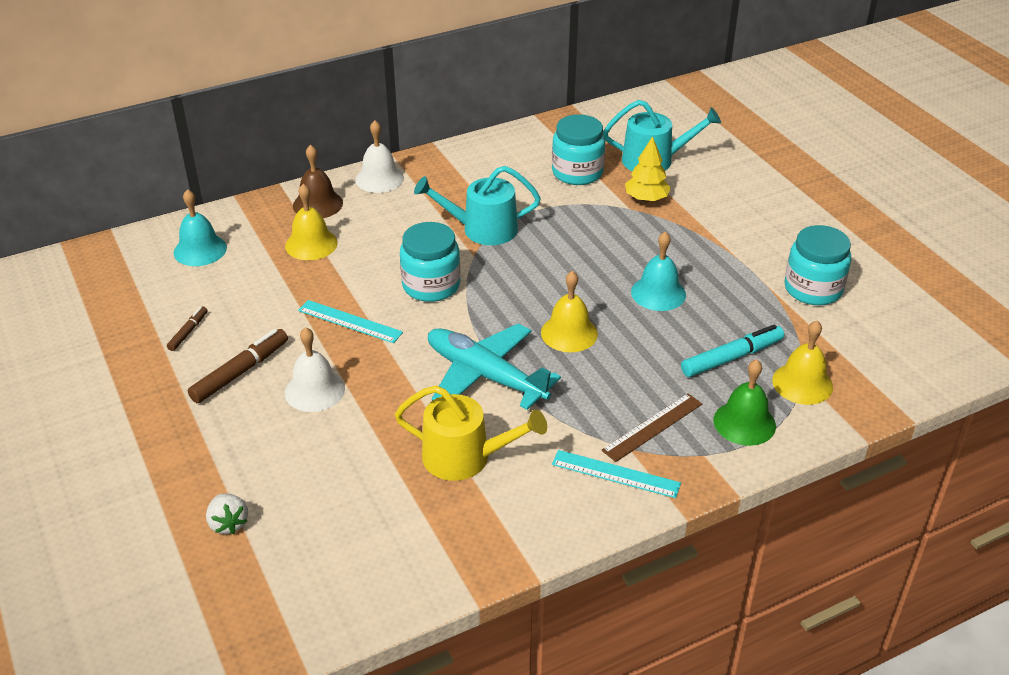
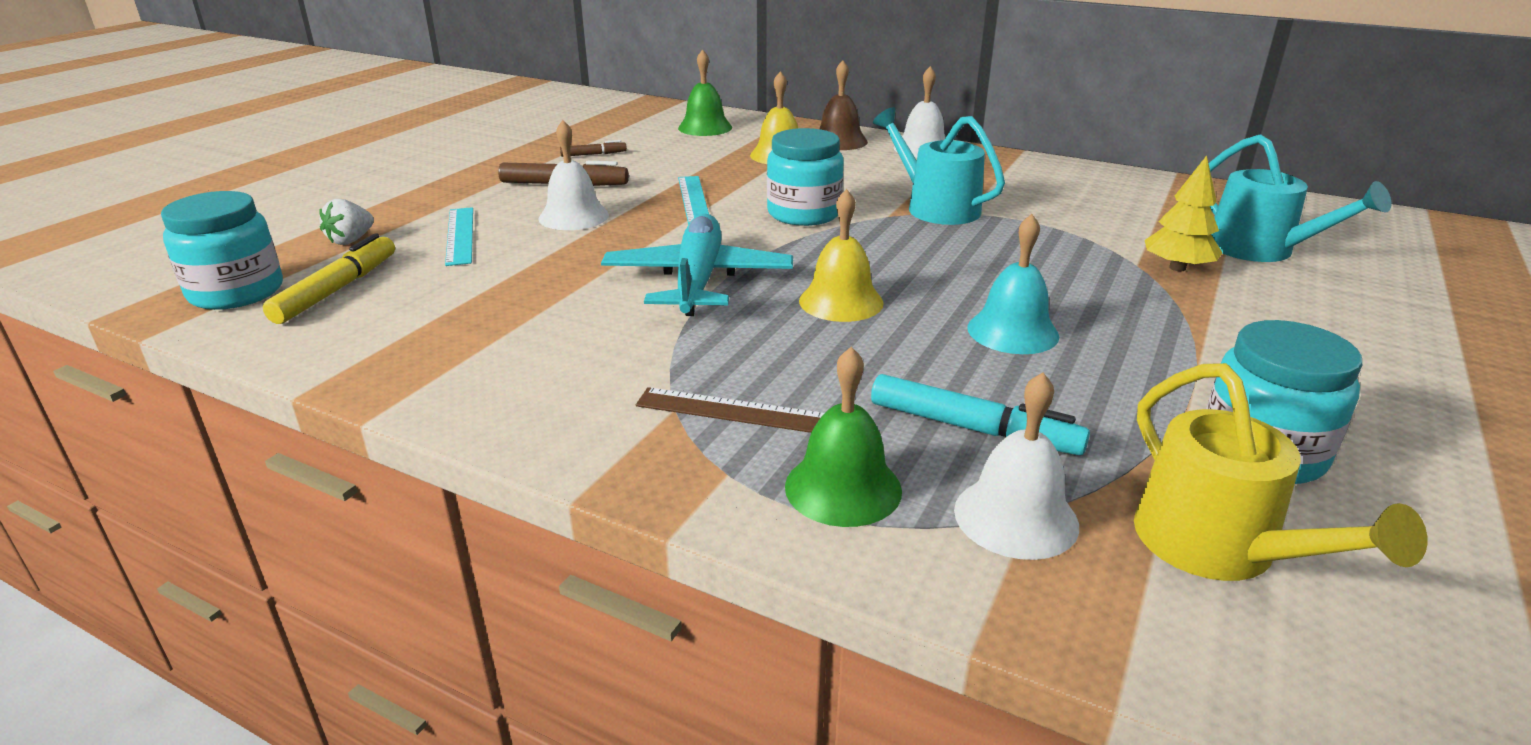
camera: 55 degrees right, 10 degrees down
turquoise bell [174,189,227,266] -> green bell [678,49,732,136]
yellow watering can [395,385,547,481] -> yellow watering can moved to [1134,363,1427,581]
turquoise jar [552,114,605,185] -> turquoise jar moved to [161,191,283,310]
turquoise ruler [552,450,681,498] -> turquoise ruler moved to [445,207,473,266]
yellow bell [772,321,833,405] -> white bell [954,372,1079,560]
none -> yellow marker [263,233,395,324]

